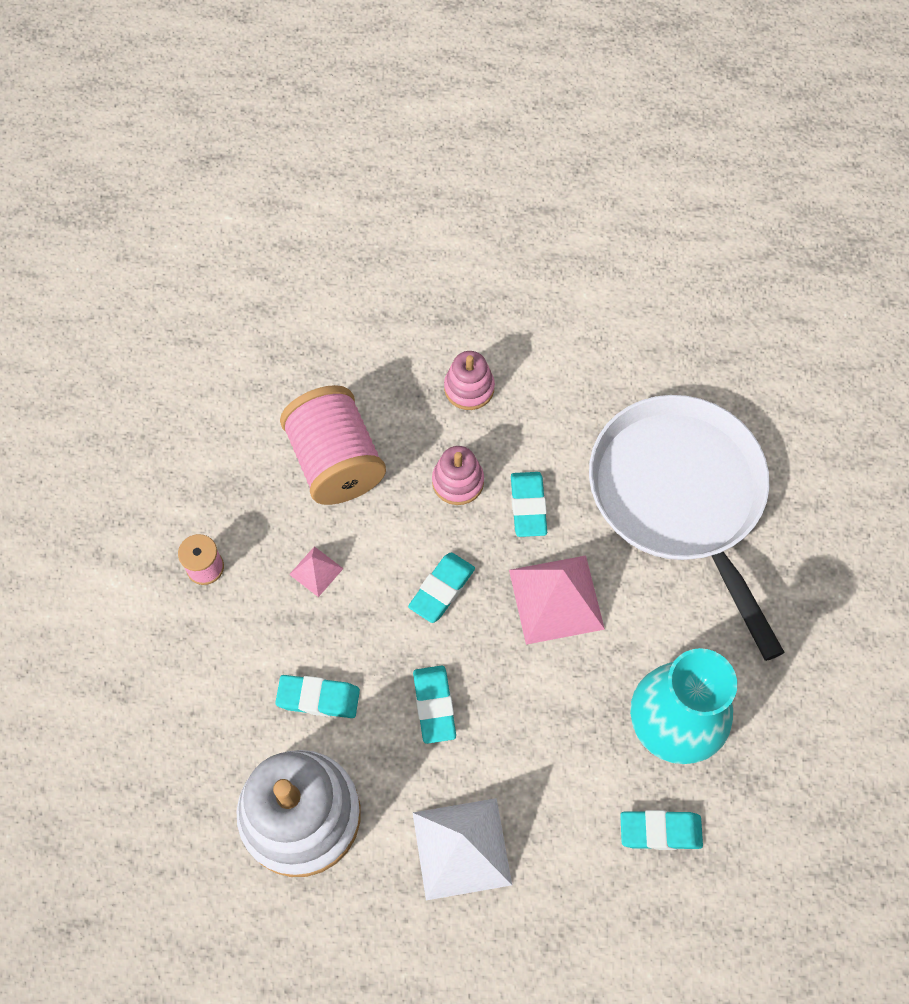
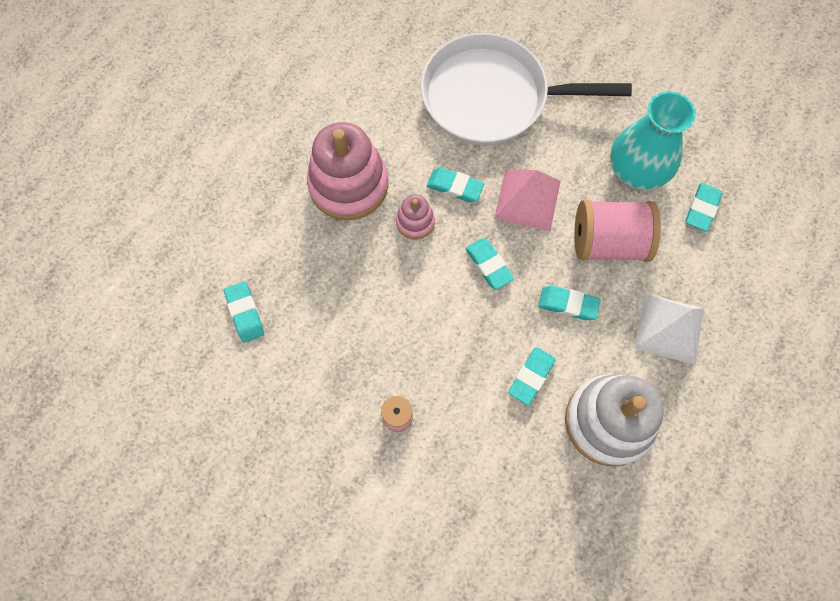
camera: 65 degrees left, 5 degrees up
pink spool [280,385,386,505] -> pink spool moved to [574,199,661,262]
pink pyramid [289,546,344,597] -> none
pink stacking toy [444,351,495,410] -> pink stacking toy [307,122,388,220], size x2.09
none -> turquoise eraser [224,281,264,343]

